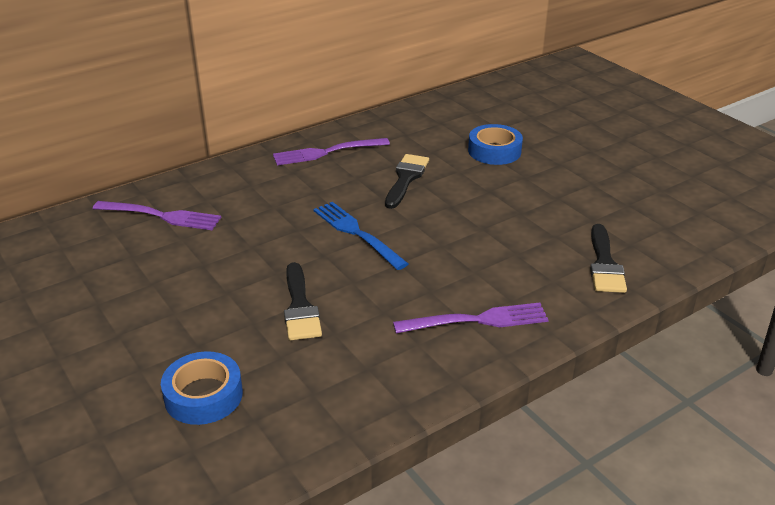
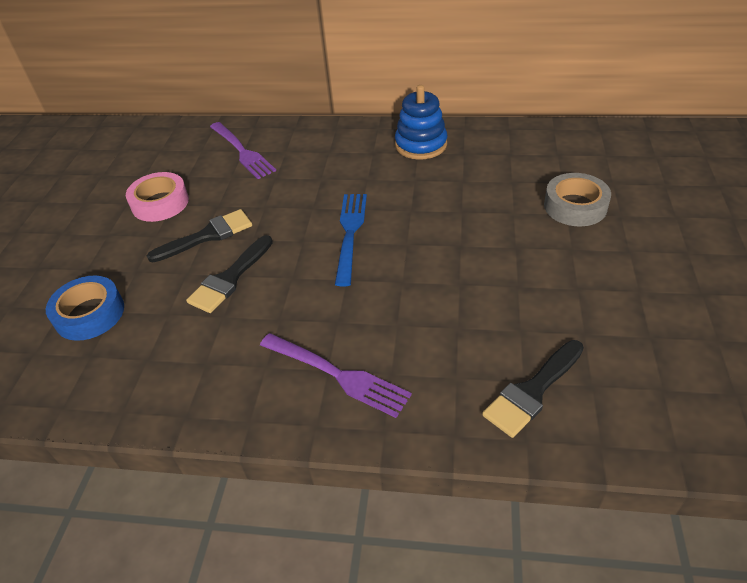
camera: 45 degrees right, 10 degrees up
purple fork [273,138,390,165] -> blue stacking toy [395,85,447,160]
black brush [385,154,429,209] -> black brush moved to [147,209,252,262]
blue tape [468,124,523,165] -> grey tape [544,173,611,226]
none -> pink tape [126,172,189,222]

